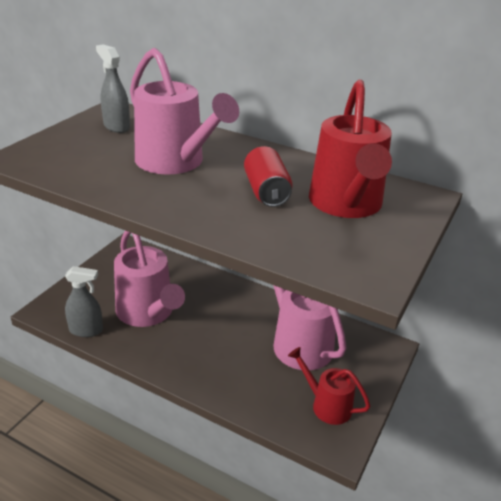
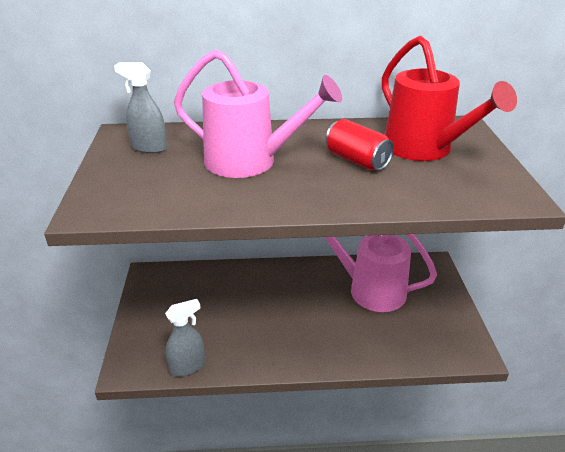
camera: 30 degrees left, 0 degrees up
pink watering can [114,231,185,327] -> none
red watering can [288,347,370,425] -> none

